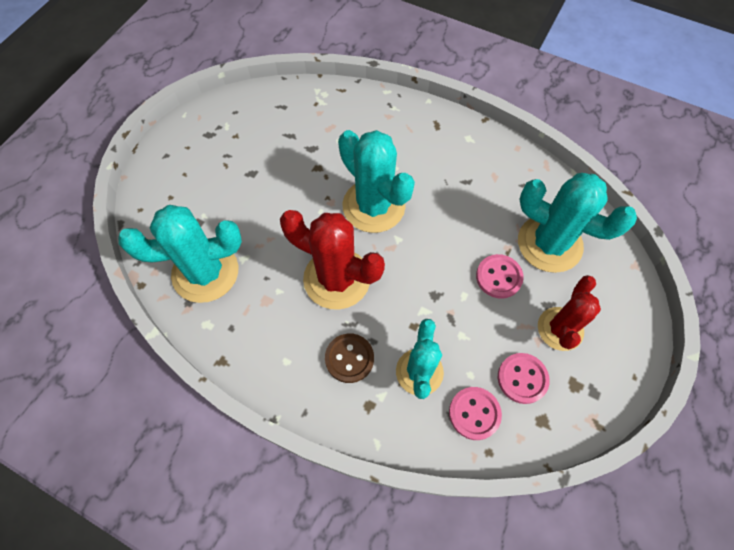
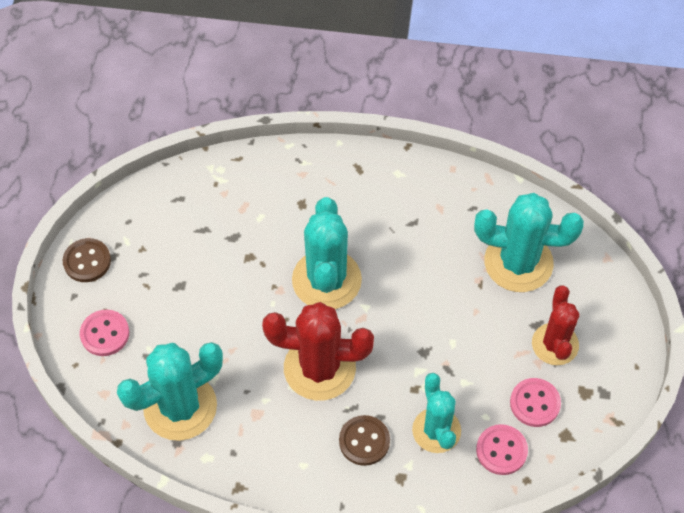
camera: 20 degrees left, 5 degrees down
turquoise cactus [338,130,415,233] -> turquoise cactus turned 60 degrees clockwise [292,197,362,309]
pink button [476,254,524,299] -> pink button moved to [80,310,129,356]
none -> brown button [63,238,111,282]

